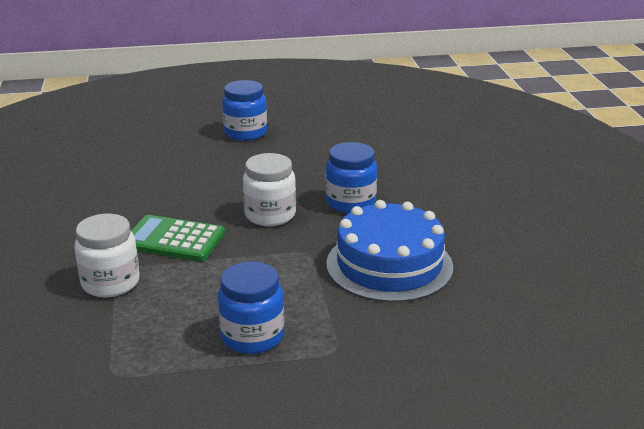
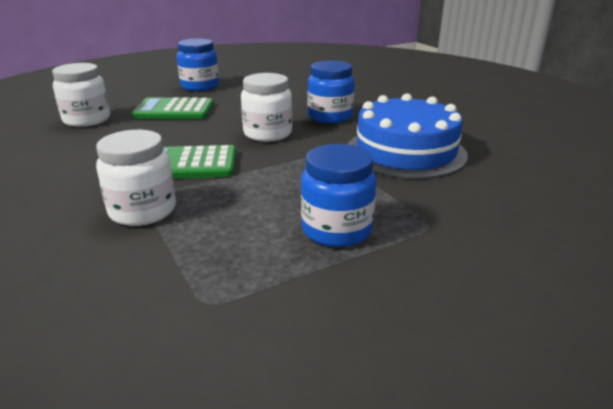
camera: 20 degrees left, 0 degrees up
none -> white jar [52,63,110,127]
none -> green calculator [131,97,214,119]

